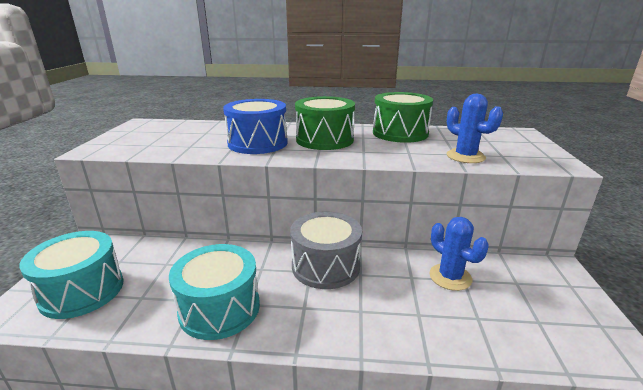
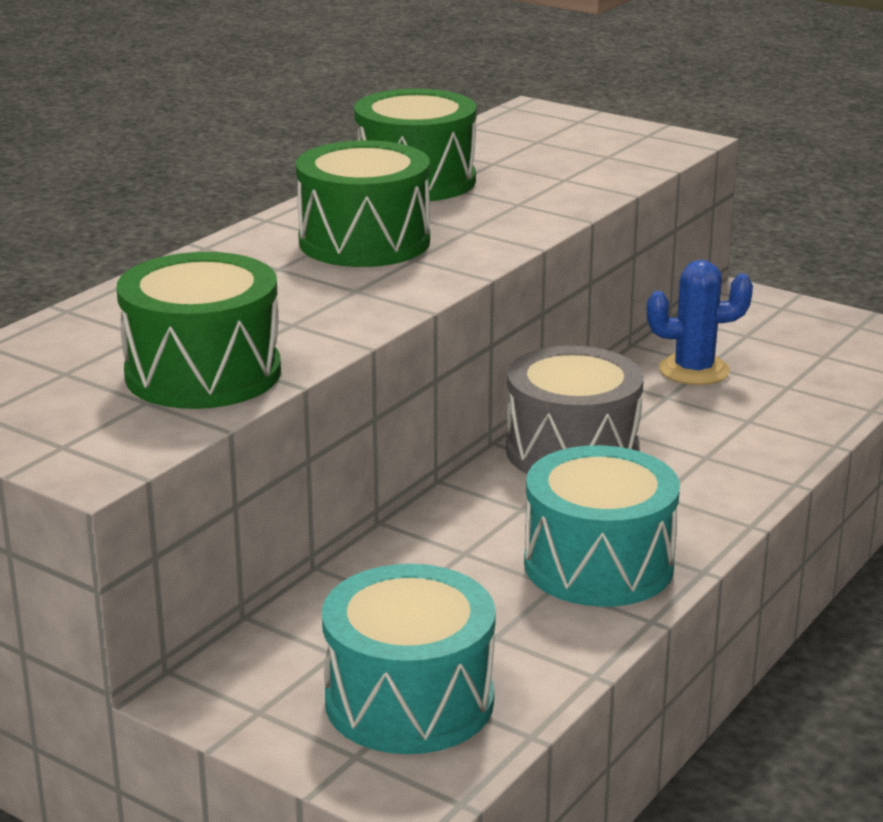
camera: 60 degrees left, 0 degrees up
blue drum [223,99,288,154] -> none
blue cactus [447,94,503,163] -> none
none -> green drum [116,252,281,409]

